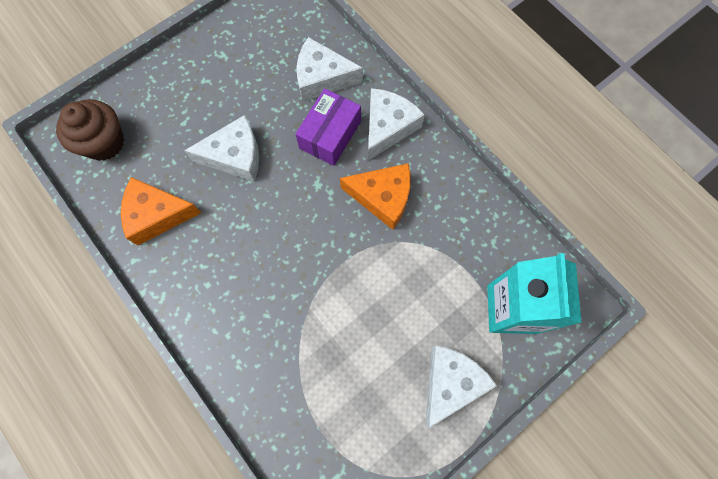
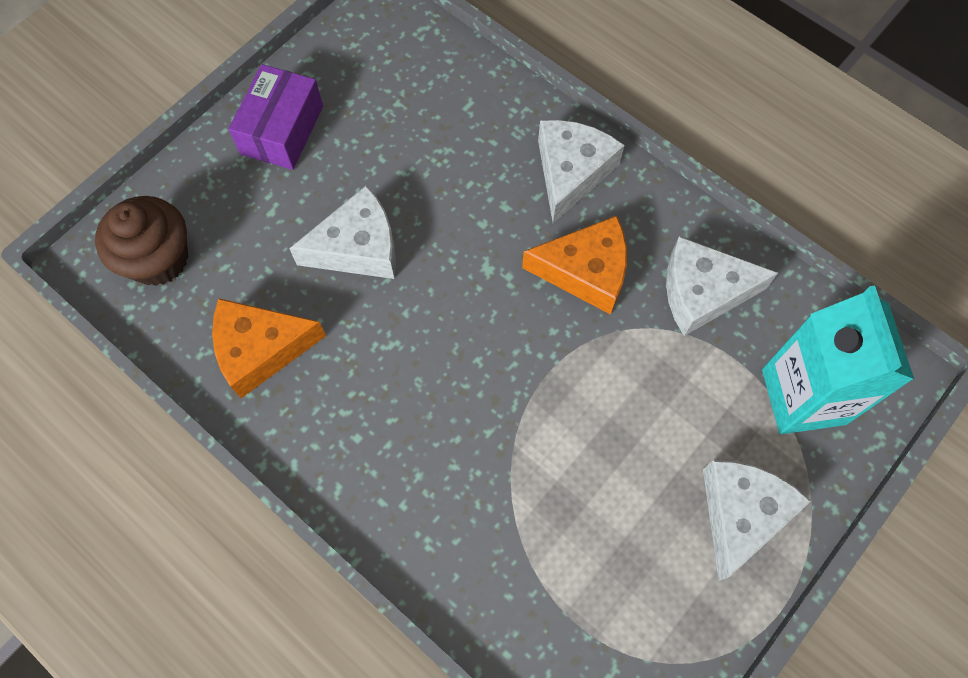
camera: 10 degrees left, 5 degrees down
purple box [296,88,361,166] -> purple box moved to [228,64,323,170]
white cheese [297,37,363,101] -> white cheese moved to [666,236,778,336]

